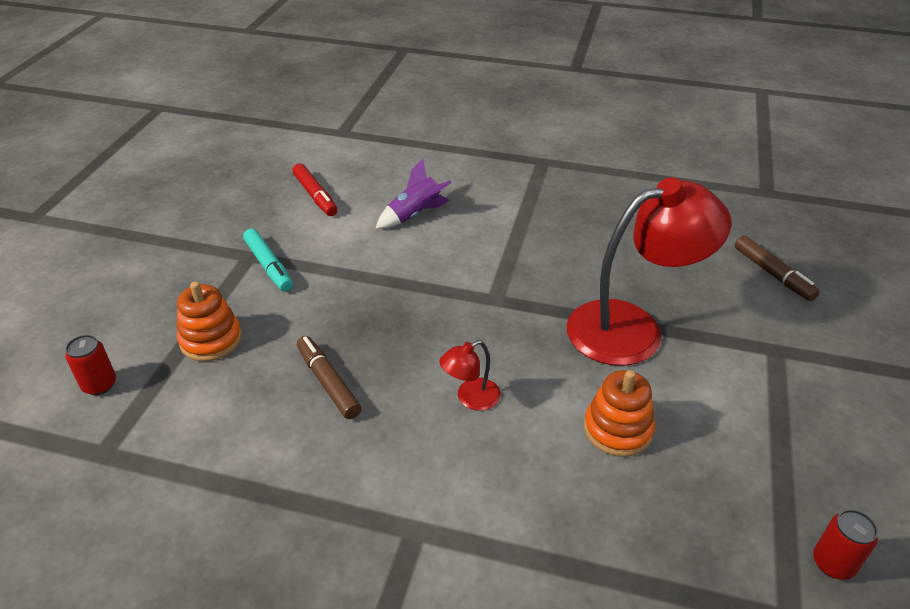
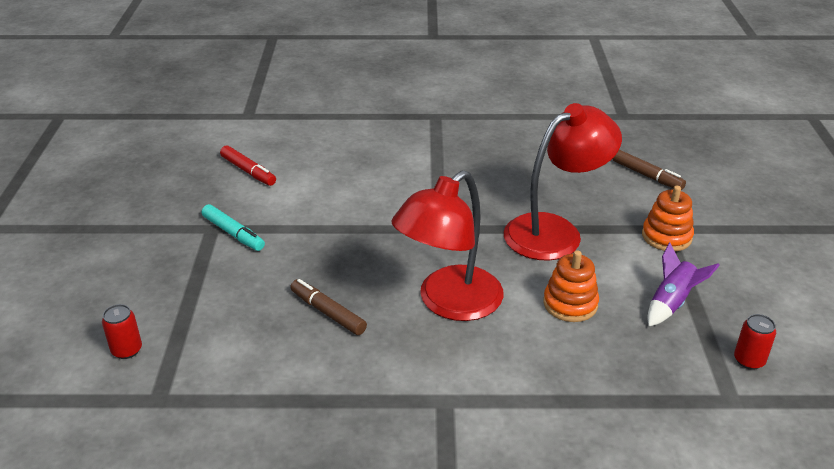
camera: 15 degrees left, 5 degrees down
orange stacking toy [177,282,242,362] -> orange stacking toy moved to [642,186,694,251]
purple rocket [376,159,452,229] -> purple rocket moved to [647,242,720,326]
red lamp [439,340,501,411] -> red lamp [391,170,503,321], size x2.35

